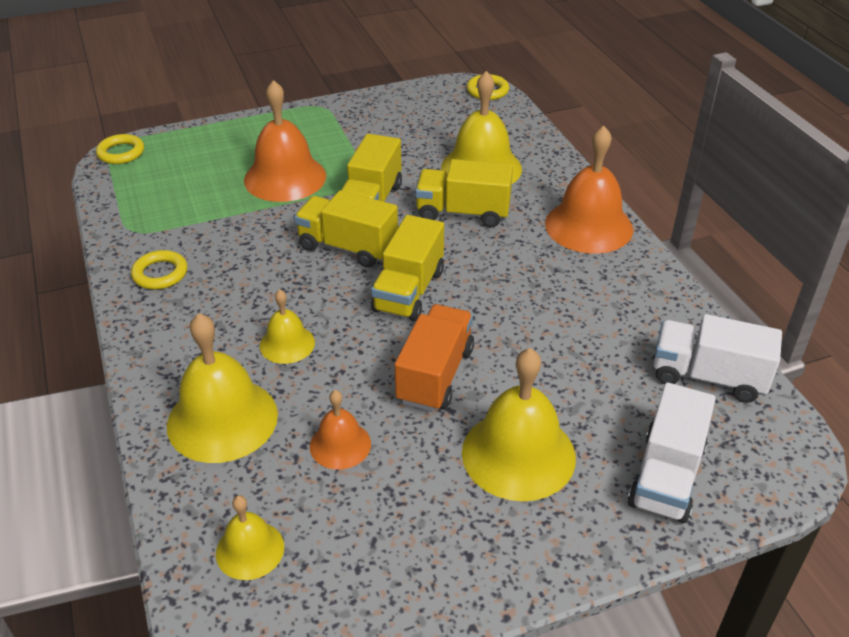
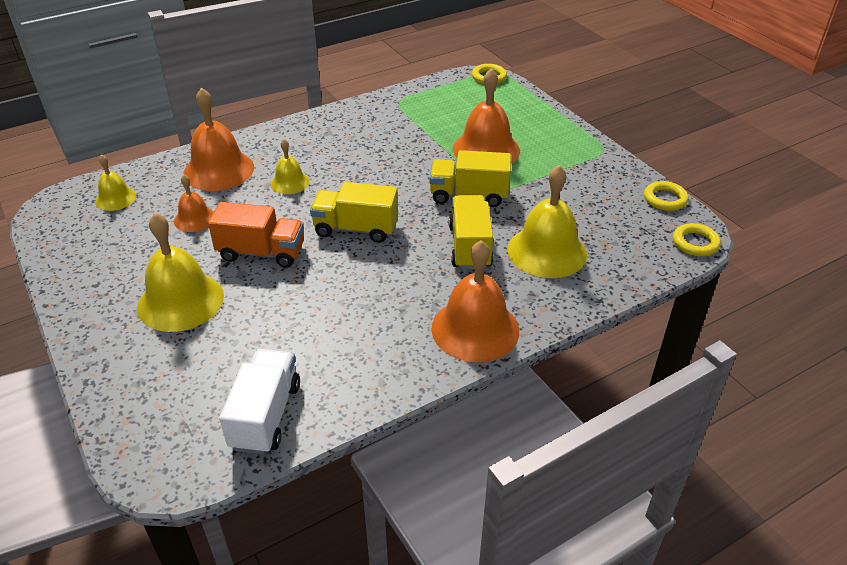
camera: 80 degrees right, 0 degrees up
yellow ring [131,250,187,290] -> yellow ring moved to [644,181,689,211]
yellow bell [167,313,278,463] -> orange bell [183,87,254,191]
yellow truck [294,190,398,268] -> none
white truck [628,383,716,523] -> none

